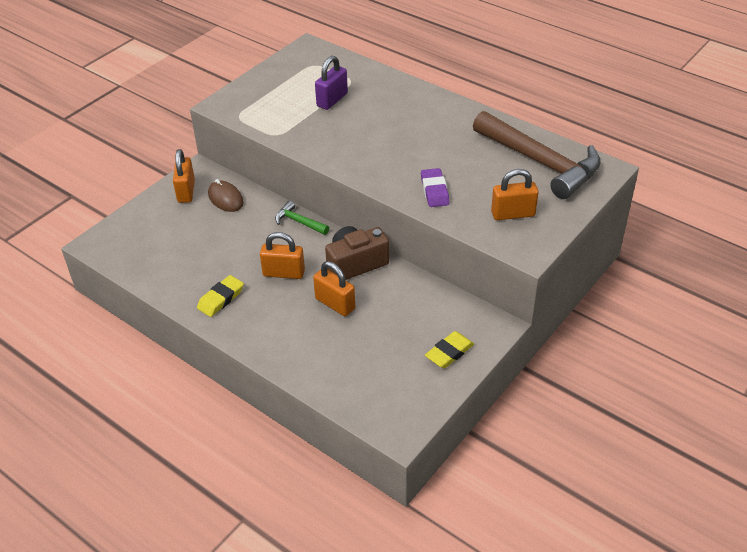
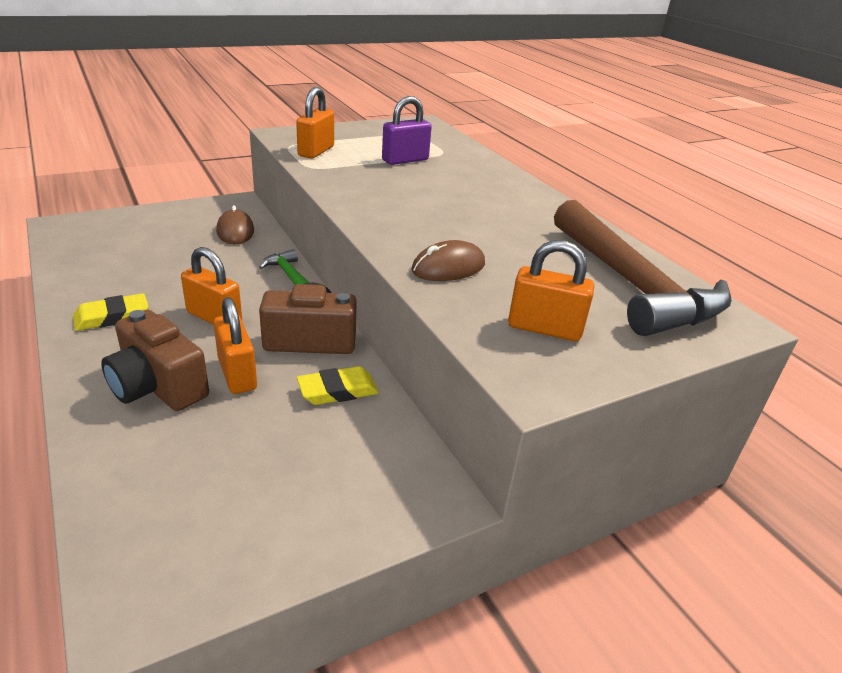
camera: 20 degrees right, 10 degrees down
orange padlock [173,149,195,203] -> orange padlock moved to [296,87,334,159]
purple eraser [421,168,449,207] -> brown mouse [411,240,485,281]
yellow eraser [425,331,474,368] -> yellow eraser moved to [297,366,379,405]
none -> brown camera [101,310,209,411]

